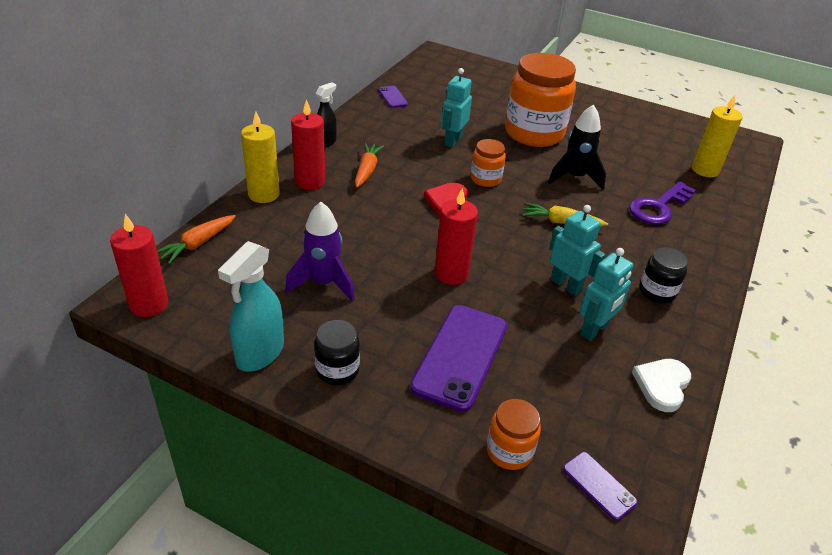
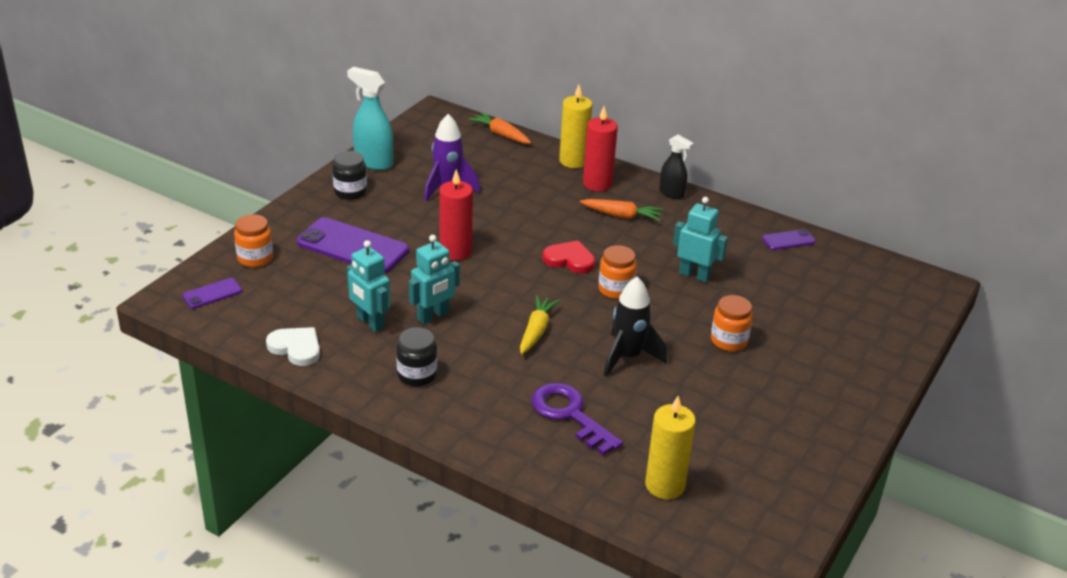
camera: 95 degrees right, 5 degrees down
red candle [110,214,168,317] -> none
orange jar [505,53,576,147] -> orange jar [711,295,753,351], size x0.47

